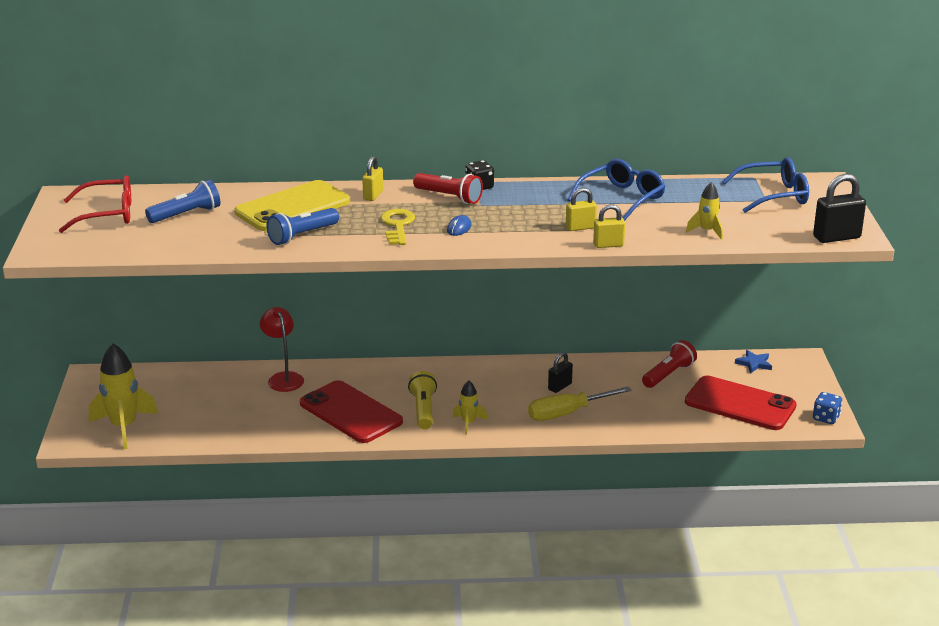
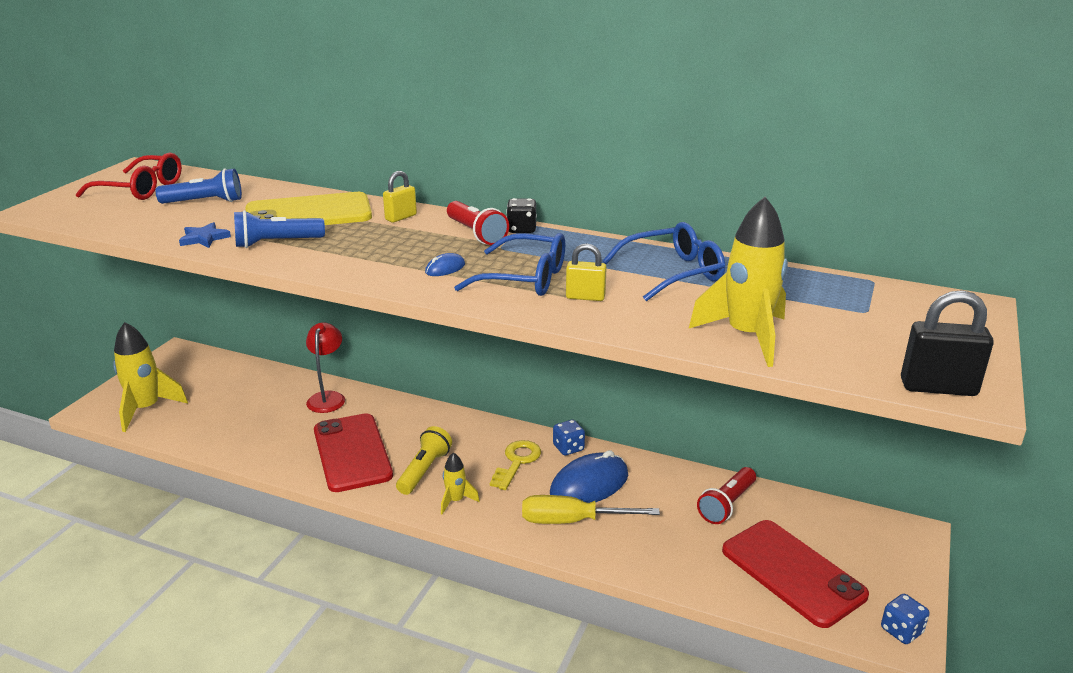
camera: 25 degrees right, 0 degrees up
yellow key [380,209,415,245] -> yellow key moved to [490,440,541,490]
black padlock [548,352,573,393] -> blue mouse [550,450,628,503]
yellow padlock [593,204,625,248] -> none
red flashlight [642,340,697,388] -> red flashlight turned 150 degrees clockwise [697,467,756,524]
yellow rocket [686,182,723,240] -> yellow rocket [689,197,788,367], size x1.91
blue glasses [722,158,809,213] -> blue glasses moved to [454,233,565,296]
blue star [735,350,772,373] -> blue star moved to [179,222,231,248]
none -> blue dice [553,420,585,455]

